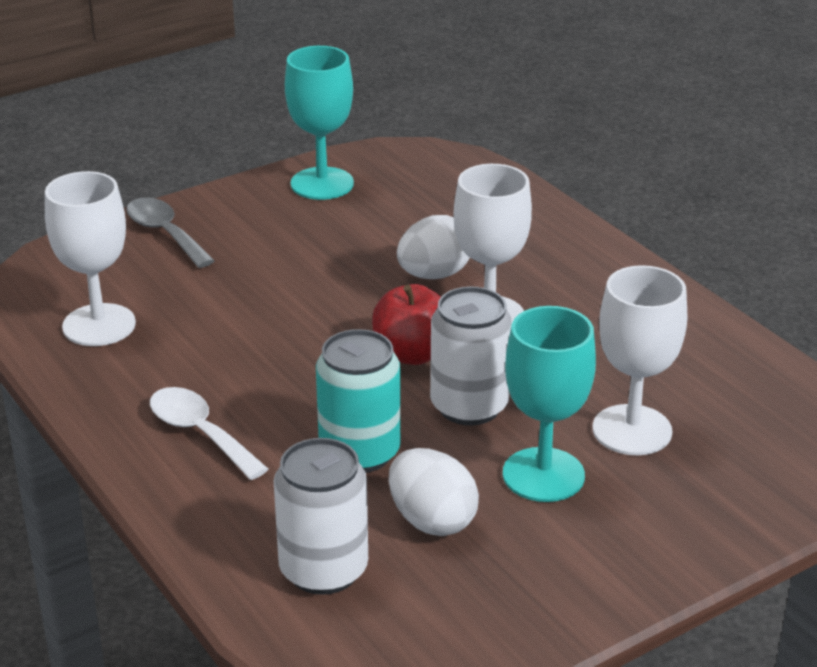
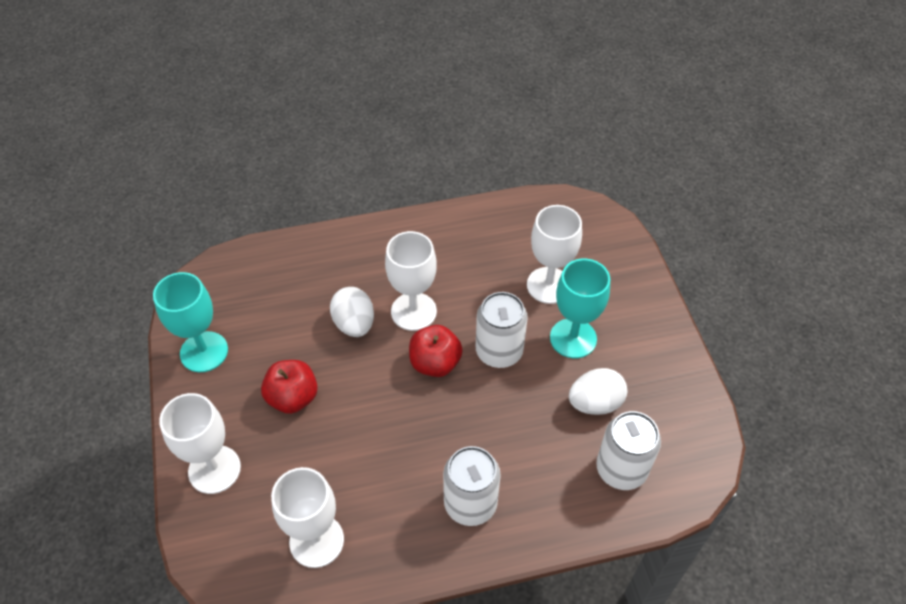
camera: 70 degrees left, 20 degrees up
grey spoon [126,198,215,268] -> white goblet [159,393,241,494]
white spoon [150,387,268,480] -> white can [443,446,501,526]
turquoise can [316,329,401,473] -> none
none -> red apple [261,360,318,414]

